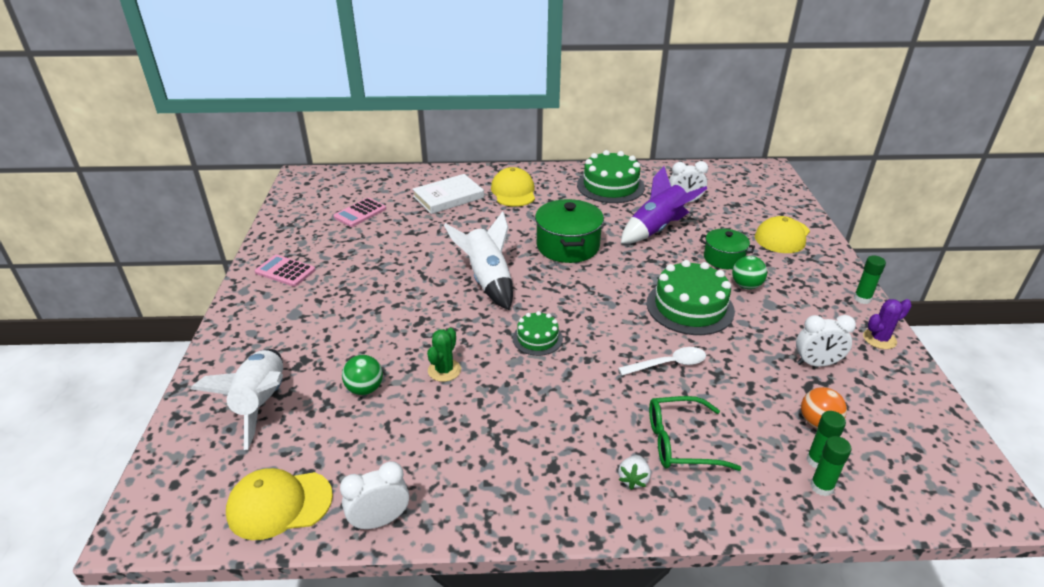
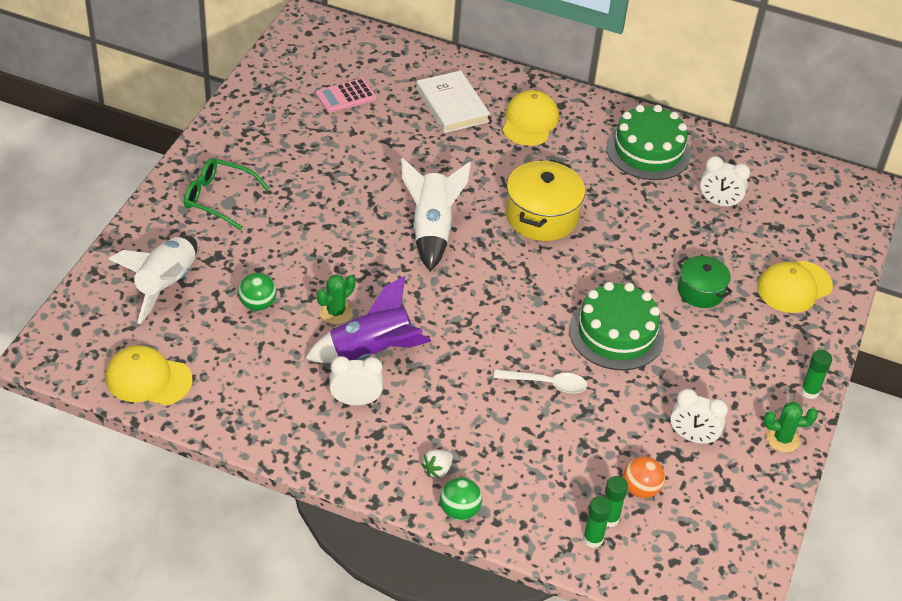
camera: 20 degrees right, 10 degrees up
pink calculator [255,255,315,287] -> none
white clock [340,461,409,531] -> white clock moved to [329,356,383,405]
white book [412,174,484,214] -> white book turned 75 degrees clockwise [416,70,490,133]
green cake [513,311,563,356] -> none
green pot [535,199,604,263] -> yellow pot [506,160,585,241]
purple rocket [621,166,707,243] -> purple rocket moved to [305,276,431,363]
green glasses [649,396,741,471] -> green glasses moved to [184,158,269,230]
green ball [732,256,767,289] -> green ball moved to [440,478,482,520]
purple cactus [863,299,912,349] -> green cactus [764,402,818,452]

